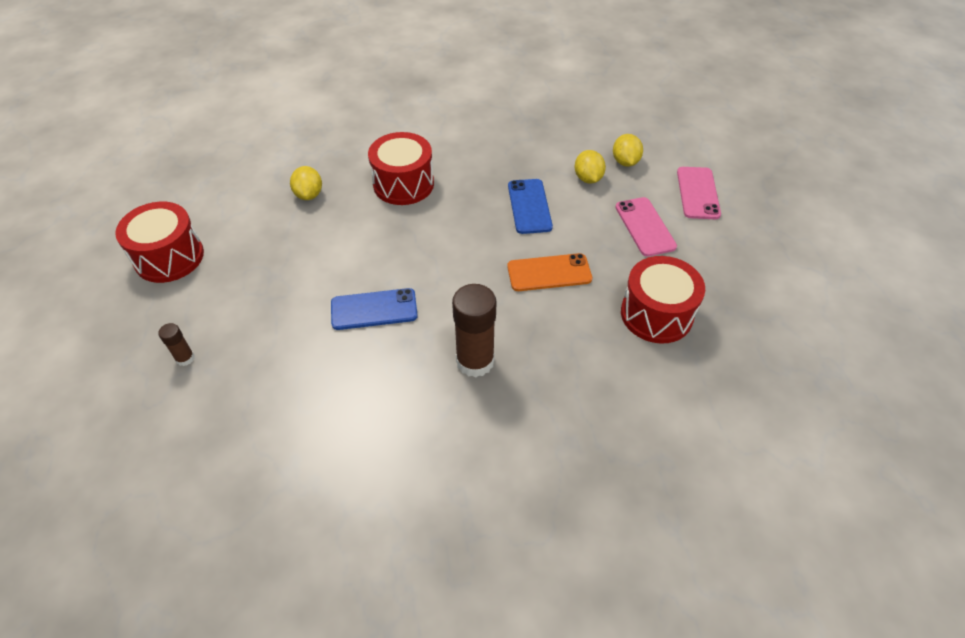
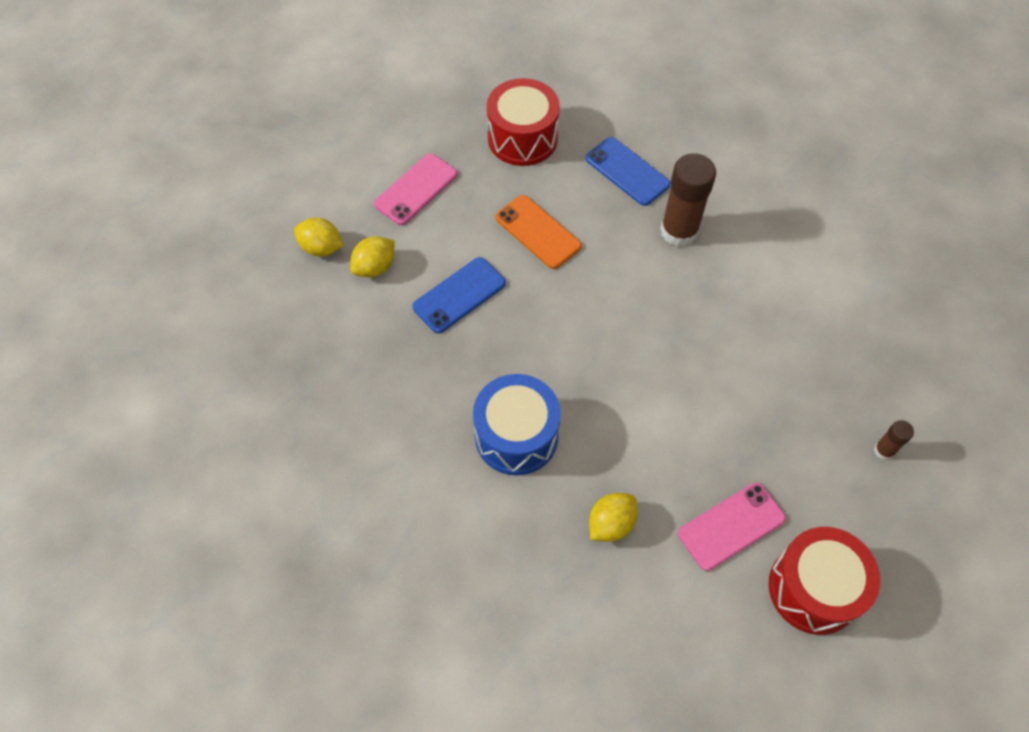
camera: 125 degrees left, 10 degrees up
blue phone [331,288,418,330] -> blue phone moved to [586,137,670,206]
red drum [368,132,434,205] -> blue drum [473,374,561,475]
yellow lemon [613,134,643,167] -> yellow lemon turned 60 degrees clockwise [294,218,344,256]
pink phone [677,167,721,219] -> pink phone moved to [678,482,786,571]

